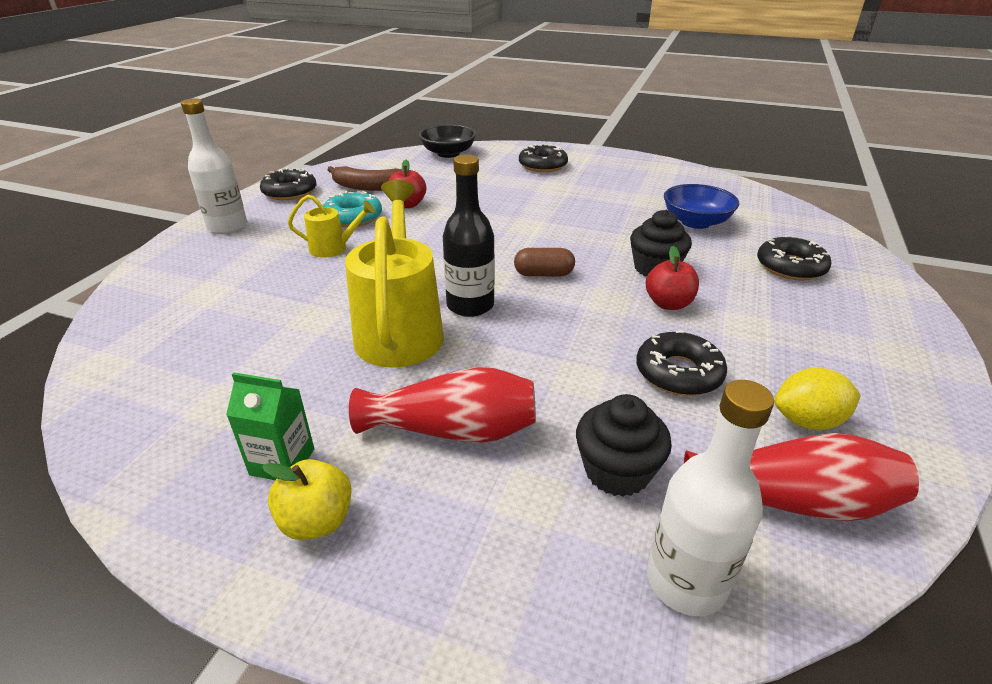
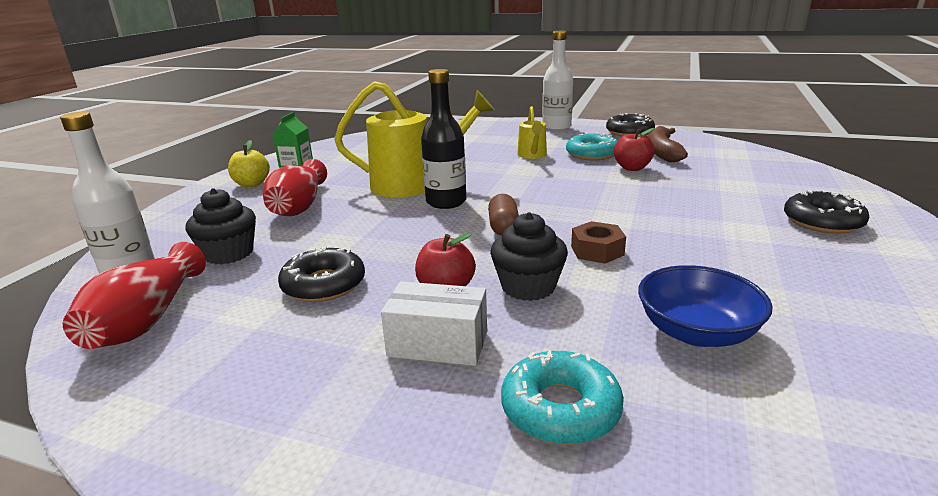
camera: 90 degrees right, 10 degrees down
black bowl [419,124,476,158] -> none
black donut [757,235,832,281] -> turquoise donut [501,351,624,445]
yellow lemon [774,368,861,430] -> none
none -> white box [381,281,487,366]
none -> brown nut [571,221,626,263]

